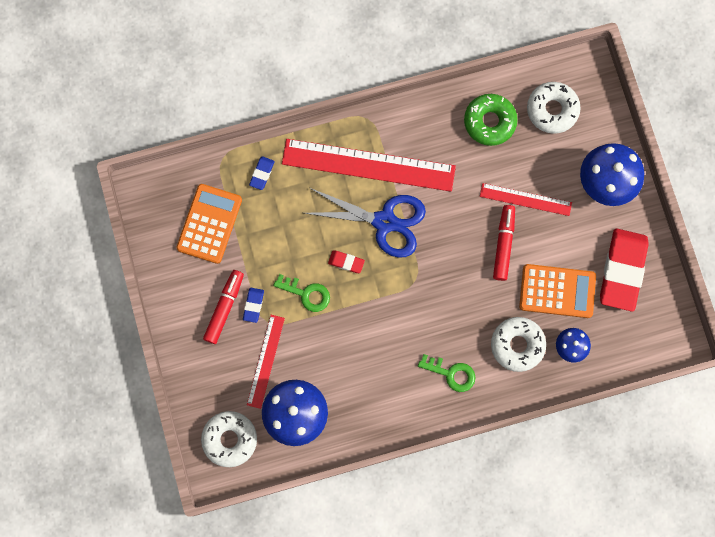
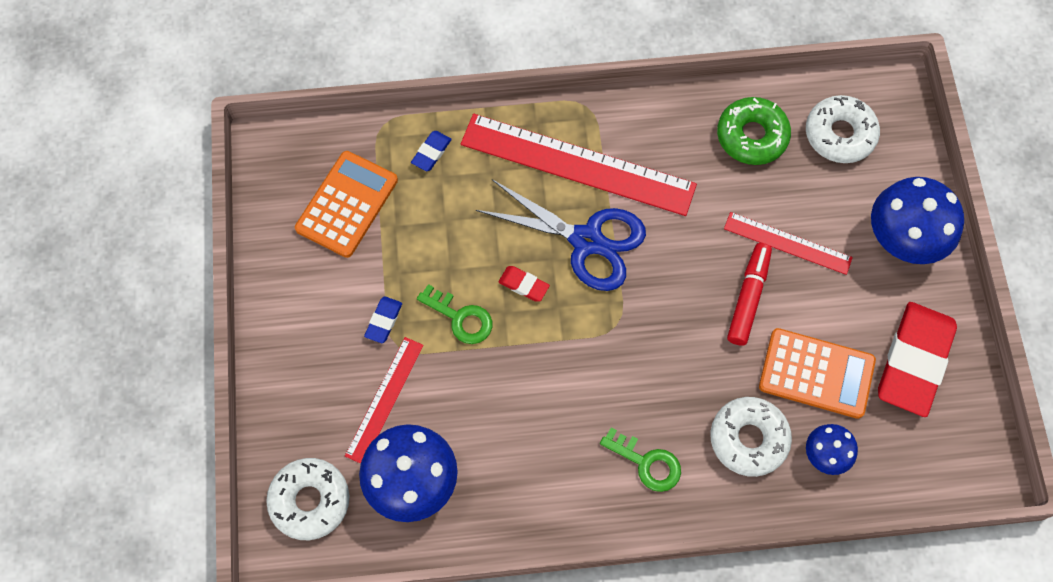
camera: 10 degrees right, 10 degrees down
red marker [203,270,244,344] -> none

